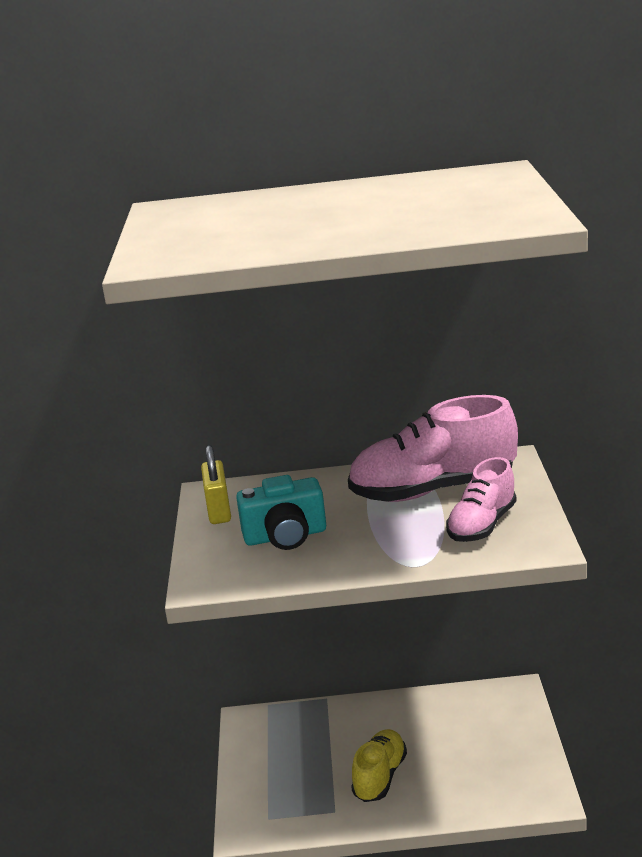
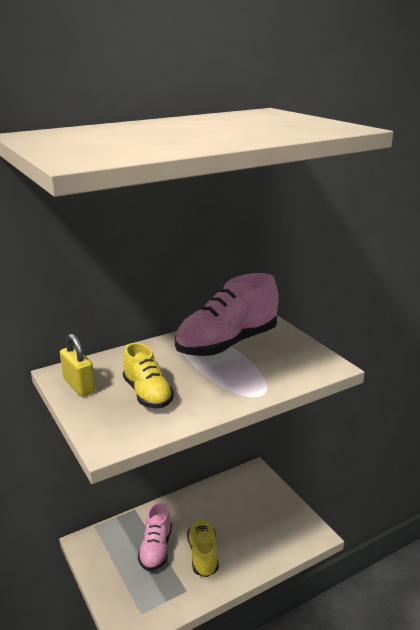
camera: 30 degrees left, 0 degrees up
turquoise camera [236,475,326,550] -> yellow shoe [123,343,174,408]
pink shoe [446,457,516,542] -> pink shoe moved to [138,502,172,571]

